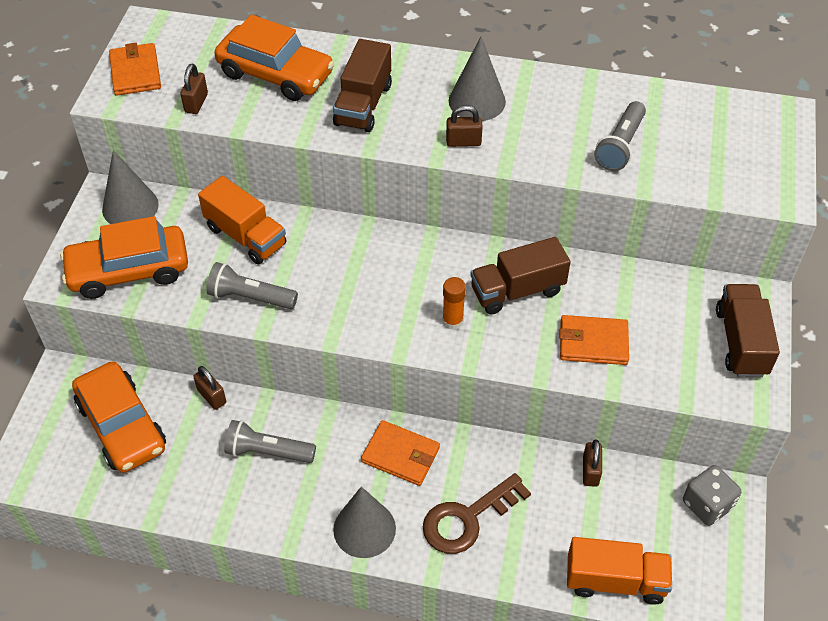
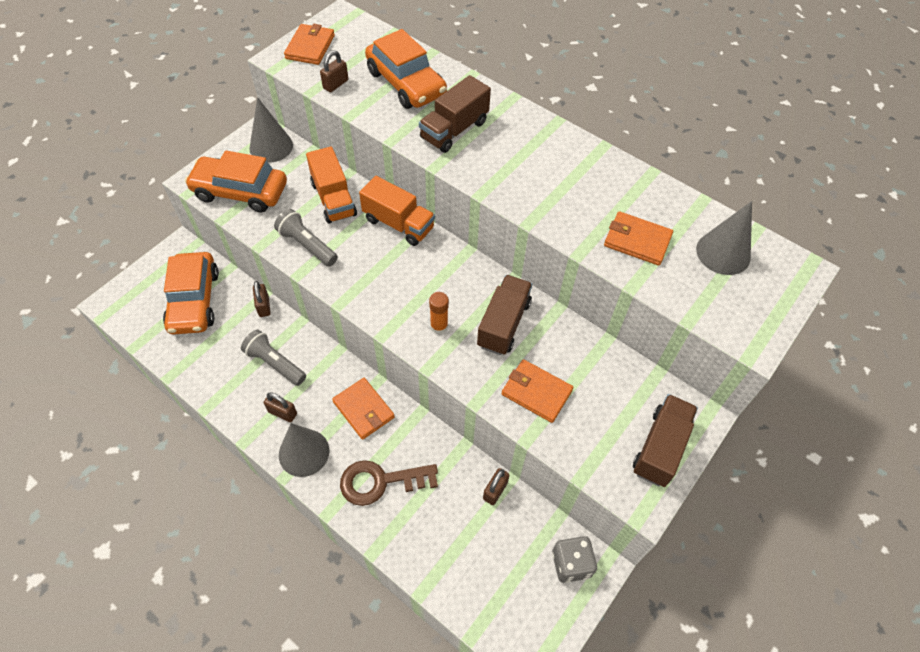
camera: 25 degrees right, 5 degrees up
brown padlock [446,105,483,147] -> brown padlock moved to [264,392,297,422]
grey cone [449,37,506,121] -> grey cone moved to [696,201,752,275]
brown truck [470,237,571,315] -> brown truck turned 105 degrees clockwise [477,275,532,355]
orange truck [567,537,672,605] -> orange truck moved to [359,176,435,246]
grey flashlight [594,101,646,171] -> orange wallet [604,211,673,266]

